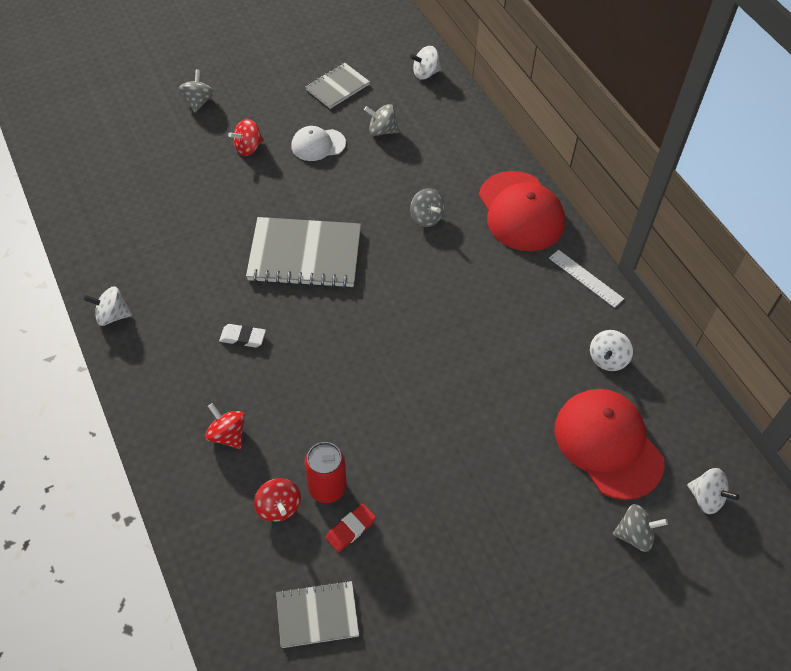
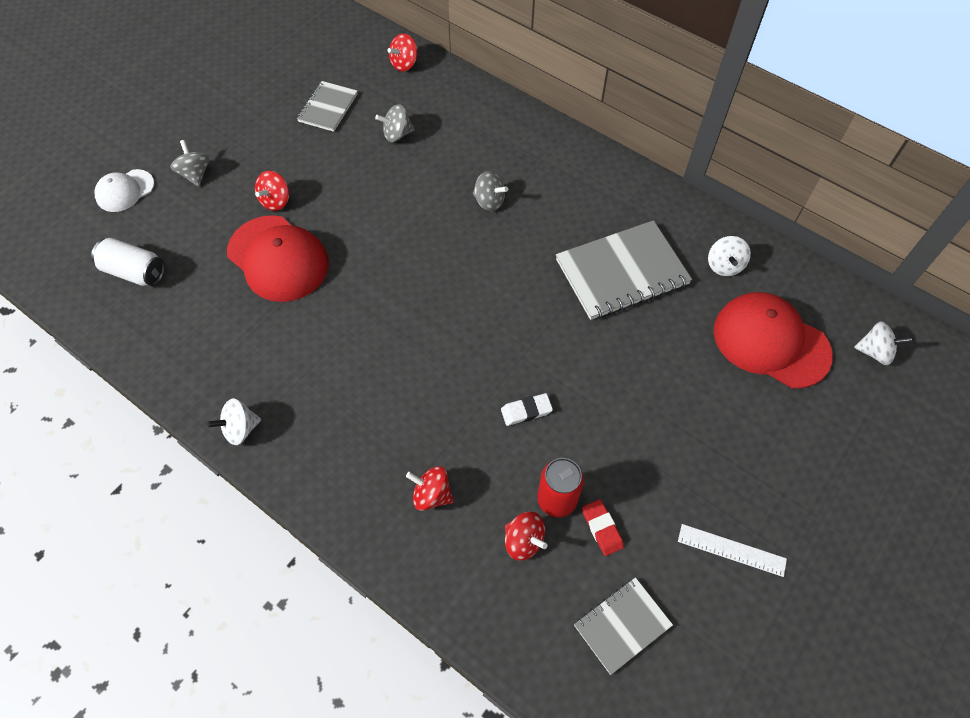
camera: 25 degrees left, 5 degrees up
white eraser [219,324,266,348] -> white eraser moved to [501,393,553,426]
grey notebook [246,217,361,288] -> grey notebook moved to [556,220,692,320]
white cap [291,126,346,161] -> white cap moved to [95,169,154,212]
red eraser [325,504,376,552] -> red eraser turned 45 degrees counterclockwise [582,499,624,556]
white spinning top [410,46,441,80] -> red spinning top [387,34,417,71]
red cap [479,171,565,251] -> red cap moved to [227,215,329,302]
white ruler [549,250,624,308] -> white ruler moved to [678,524,787,577]
grey spinning top [613,504,668,552] -> none
none -> white can [91,238,165,286]

